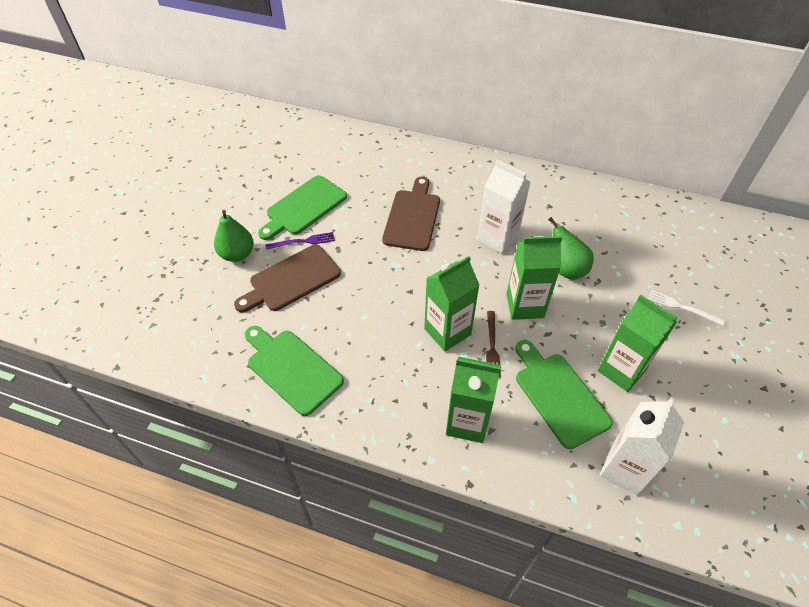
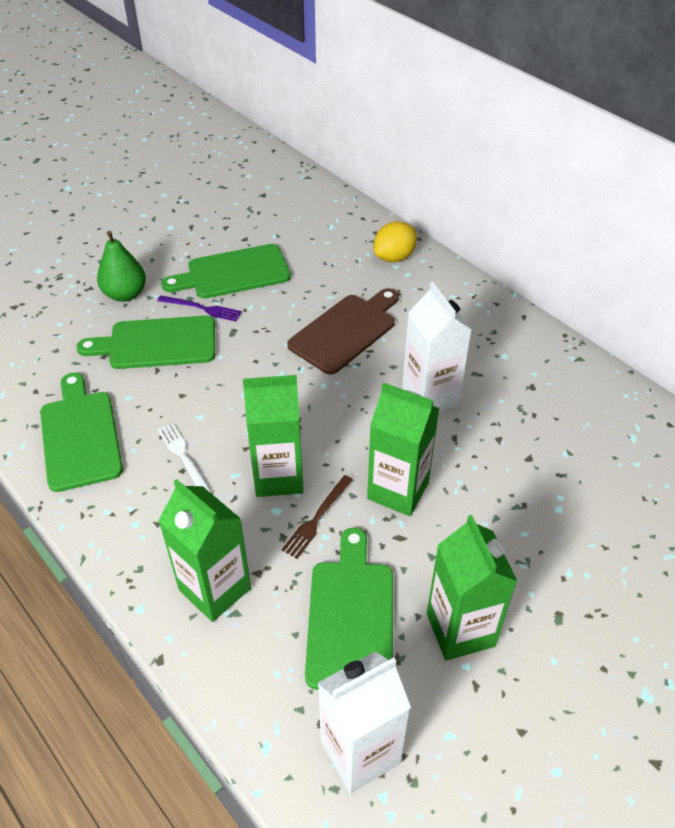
camera: 30 degrees right, 5 degrees down
brown cutting board [234,245,341,312] -> green cutting board [77,315,215,369]
green pear [548,217,594,280] -> none
white fork [648,290,725,326] -> white fork moved to [158,423,212,494]
none -> yellow lemon [374,221,417,262]

